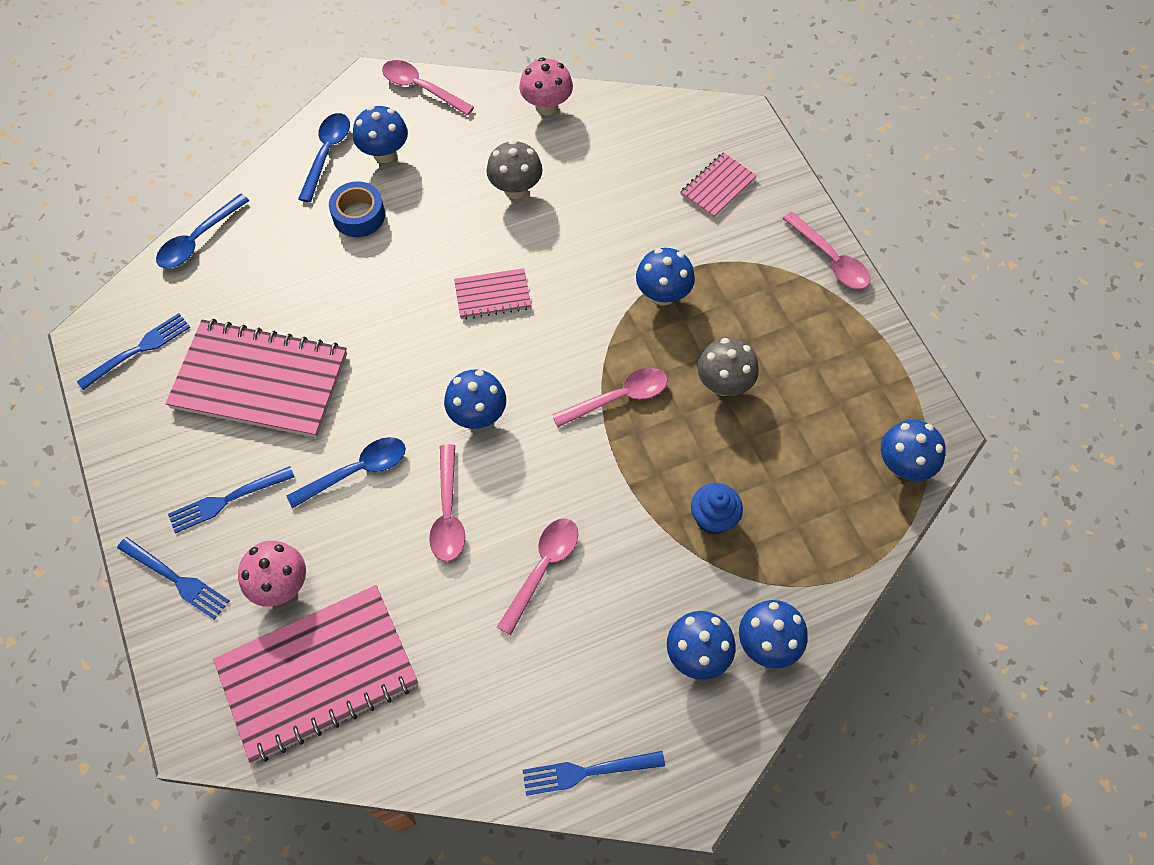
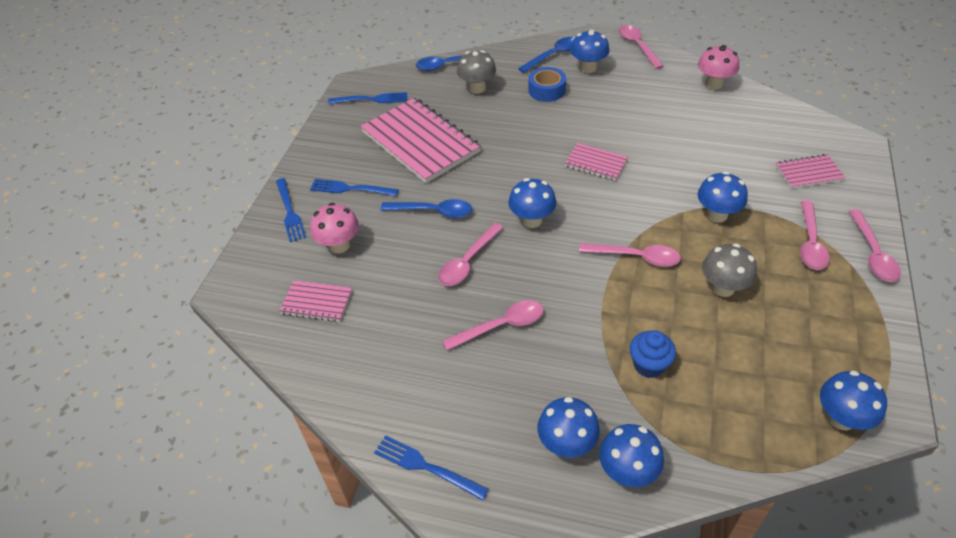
camera: 40 degrees right, 15 degrees down
pink notebook [213,585,418,763] -> pink notebook [279,281,352,322], size x0.48
grey mushroom [486,140,543,199] -> grey mushroom moved to [457,50,496,94]
none -> pink spoon [800,200,830,270]

